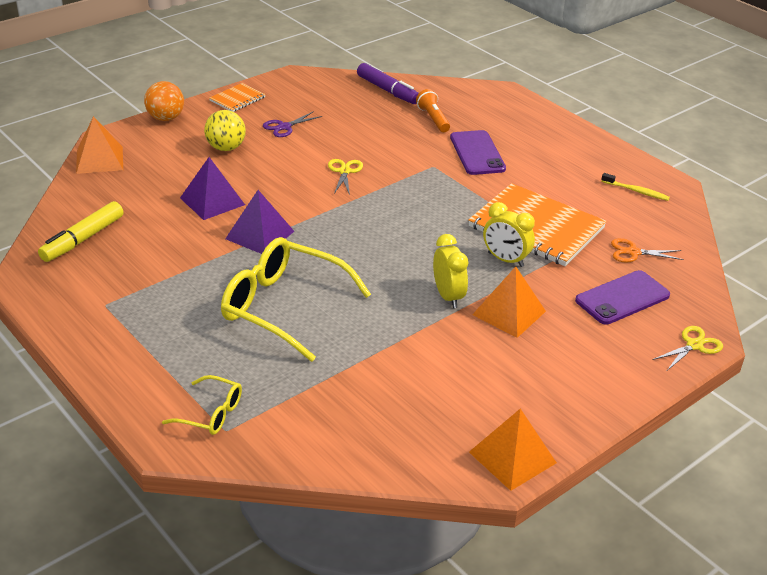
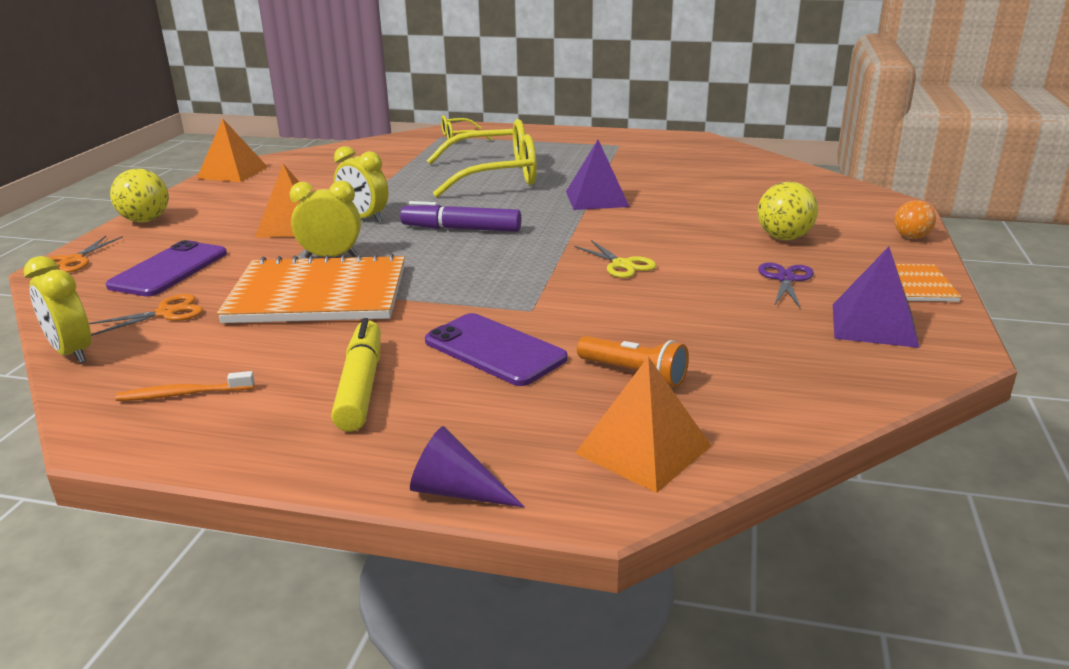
camera: 145 degrees right, 10 degrees down
yellow marker [38,201,123,262] -> yellow marker moved to [331,318,381,432]
orange pyramid [76,116,123,174] -> orange pyramid moved to [575,356,711,493]
orange ball [144,81,184,121] -> orange ball [894,200,936,239], size x0.66
purple pyramid [180,157,245,220] -> purple pyramid moved to [833,246,920,348]
purple marker [357,63,419,104] -> purple marker moved to [400,201,521,232]
yellow toothbrush [601,173,670,201] -> orange toothbrush [115,371,255,401]
yellow scissors [652,326,723,371] -> orange scissors [49,236,123,273]
none -> yellow clock [23,256,91,363]
none -> yellow ball [110,169,169,222]
none -> purple cone [410,426,524,507]

